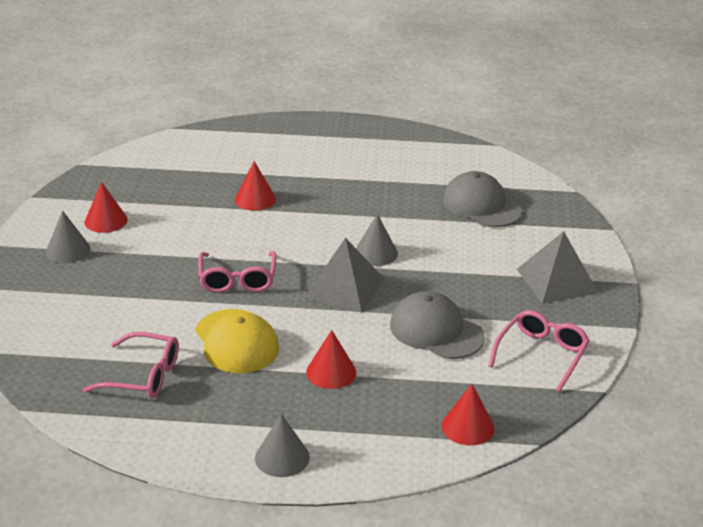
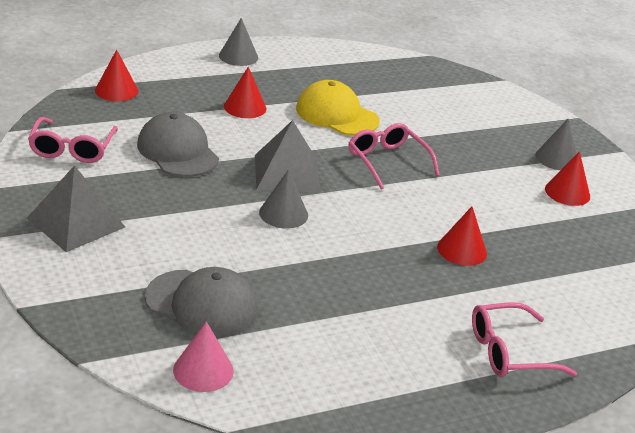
camera: 150 degrees right, 0 degrees up
pink glasses [82,332,179,398] -> pink glasses moved to [472,302,577,377]
grey cap [390,291,485,359] -> grey cap turned 135 degrees counterclockwise [137,112,219,177]
none -> pink cone [173,321,234,392]

